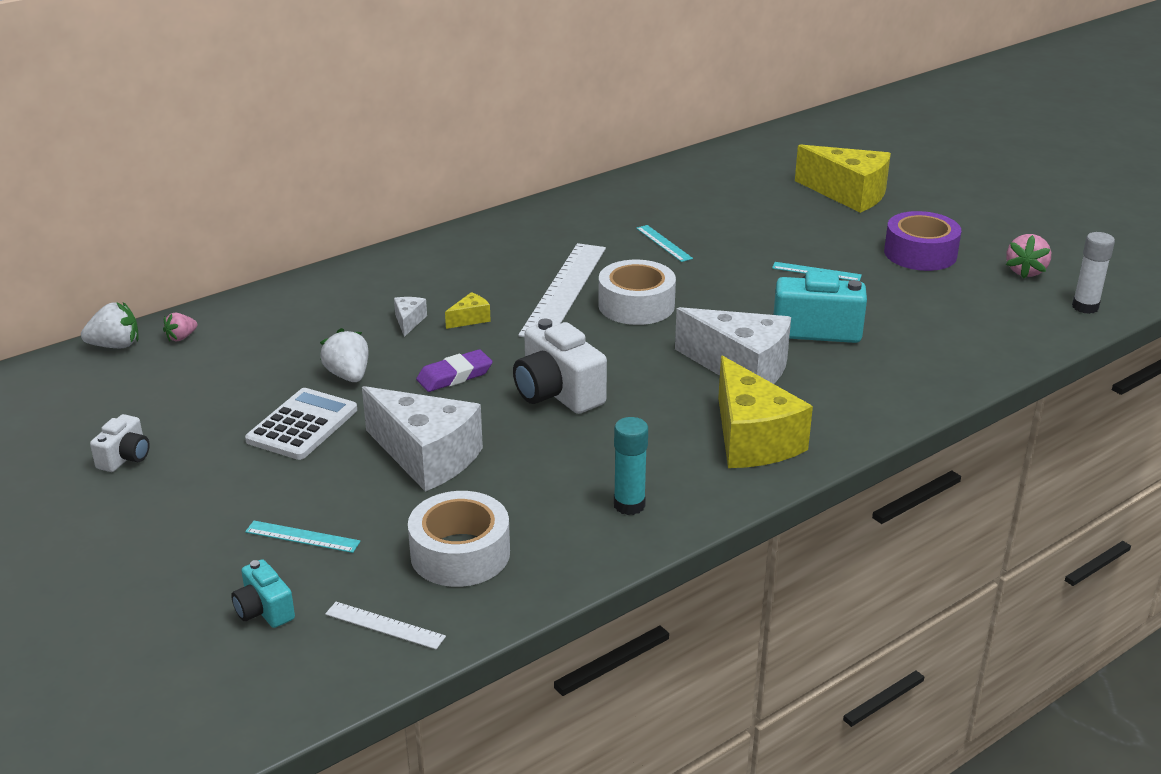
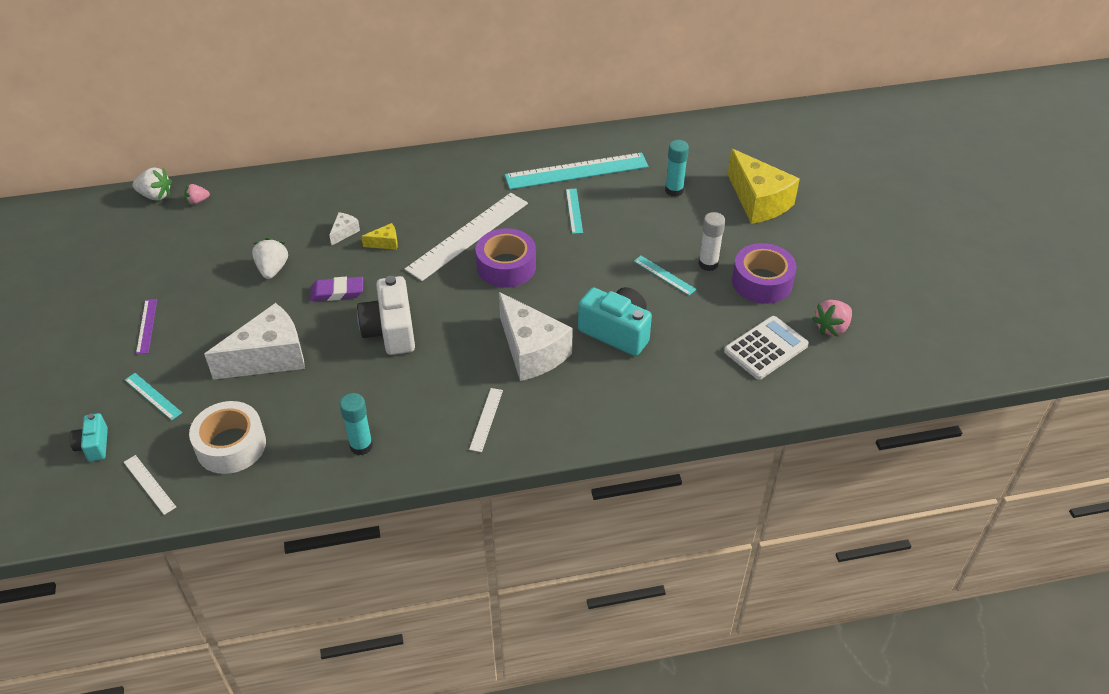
camera: 25 degrees right, 15 degrees up
white camera [90,414,150,472] -> none
white calculator [245,388,357,460] -> white calculator moved to [724,316,809,380]
white cheese [362,386,483,492] -> white cheese turned 90 degrees counterclockwise [204,303,305,380]
white tape [598,260,676,325] -> purple tape [476,228,536,288]
yellow cheese [718,356,813,468] -> white ruler [469,388,503,452]
white glue stick [1072,232,1115,314] -> white glue stick moved to [698,212,725,271]
none -> purple ruler [136,299,157,354]
none -> turquoise ruler [505,152,649,189]
none -> turquoise glue stick [665,140,689,197]

